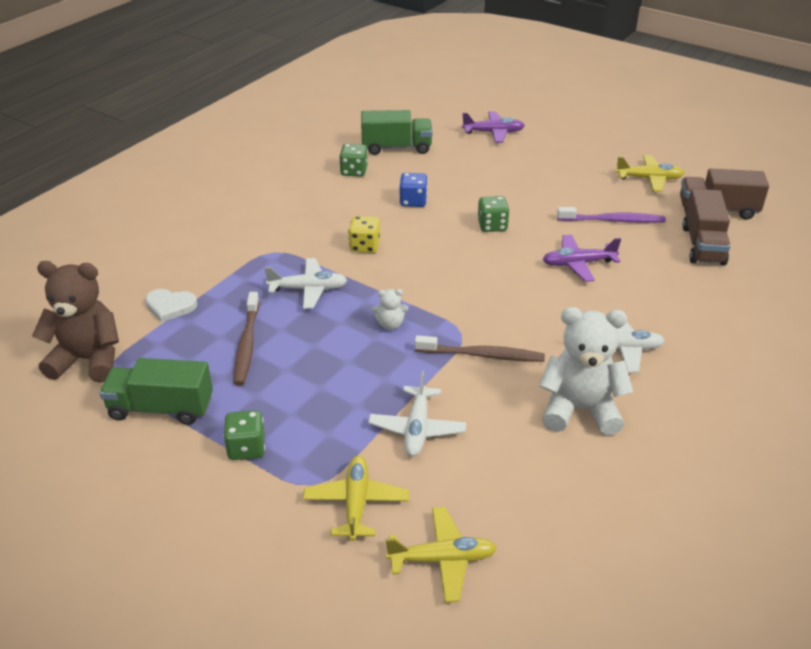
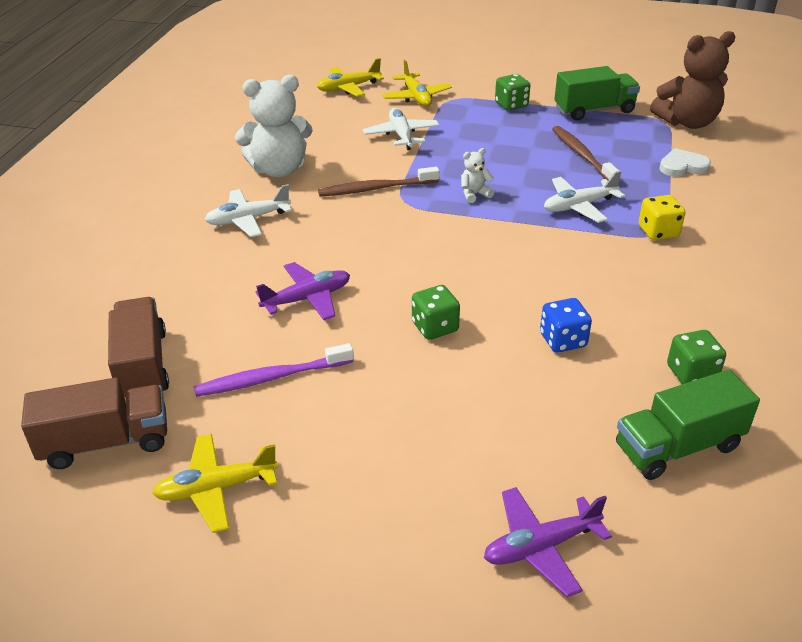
camera: 160 degrees right, 0 degrees up
yellow dice [348,216,380,253] -> yellow dice moved to [639,195,685,240]

